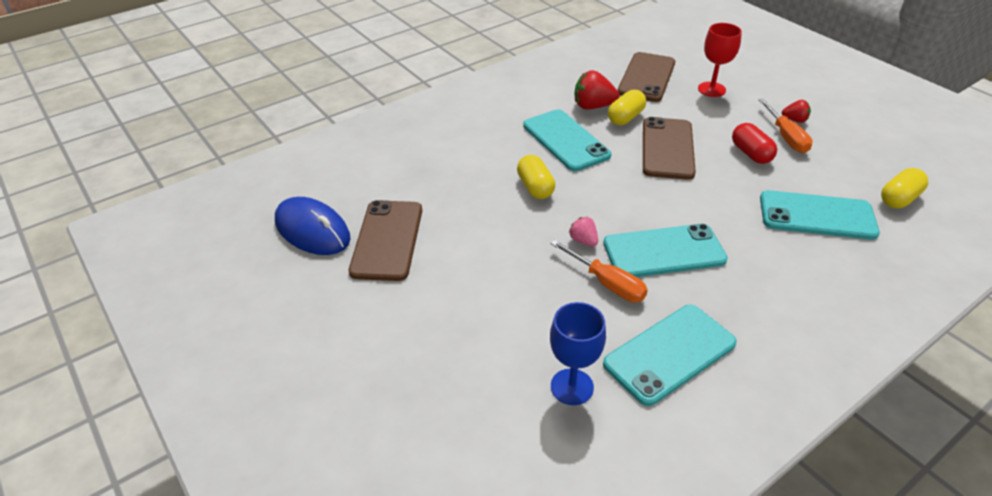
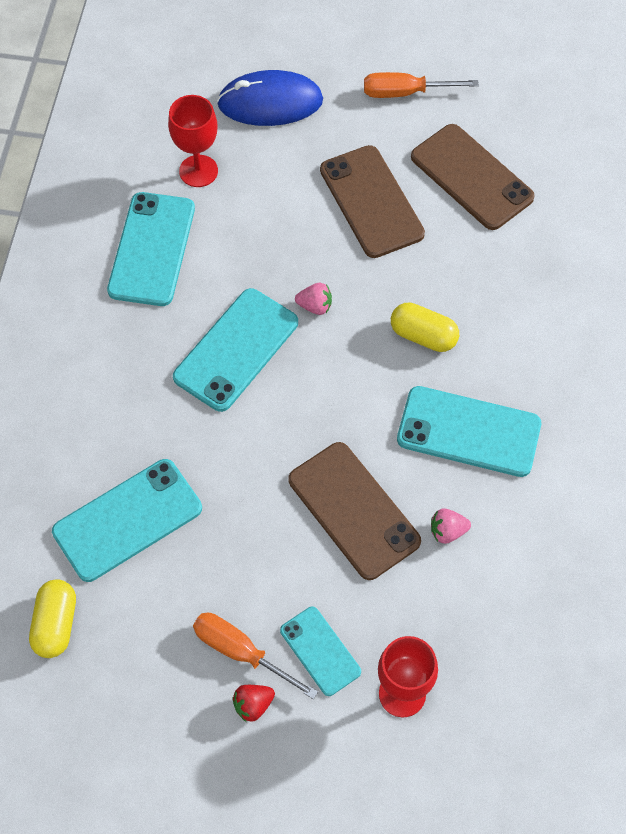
camera: 135 degrees right, 20 degrees up
blue mouse [275,197,351,255] -> blue mouse moved to [217,70,323,126]
orange screwdriver [550,240,648,302] -> orange screwdriver moved to [364,72,479,98]
blue goblet [550,302,606,405] -> red goblet [168,95,218,187]
red strawberry [575,70,619,110] -> none
yellow capsule [608,90,646,125] -> pink strawberry [431,509,471,544]
brown phone [618,52,675,102] -> brown phone moved to [320,145,425,258]
red capsule [732,123,777,164] -> none
none -> turquoise phone [280,607,361,696]

